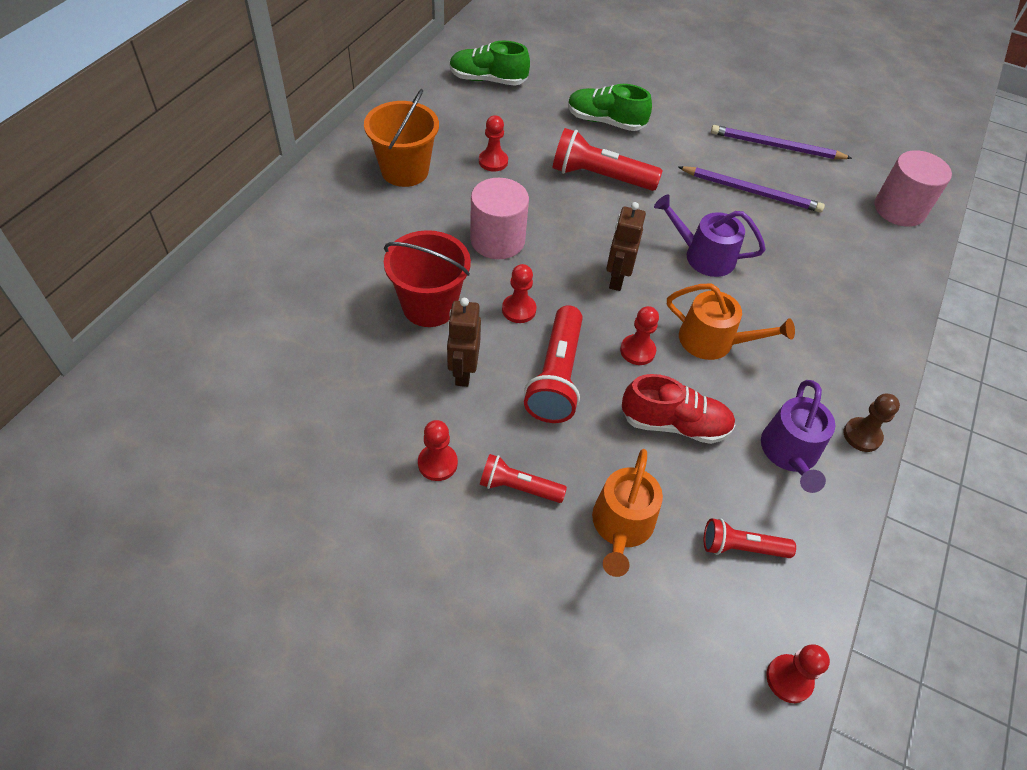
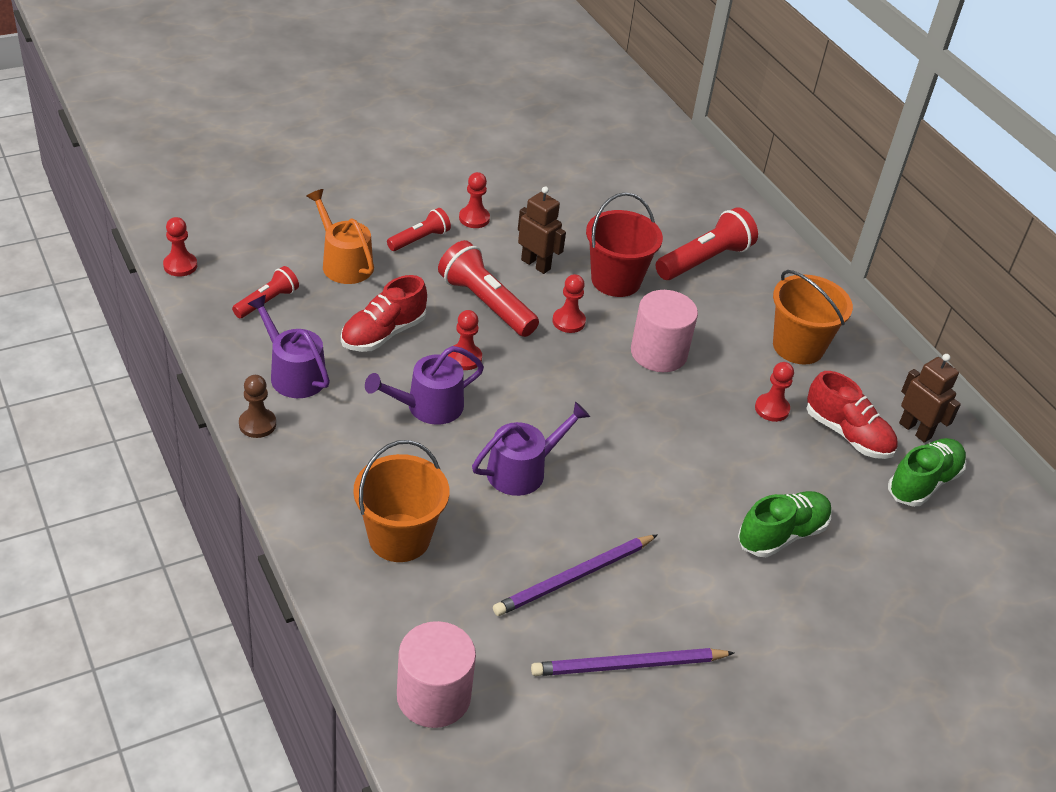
camera: 125 degrees right, 10 degrees down
red flashlight [552,128,663,191] -> red flashlight moved to [656,207,758,280]
brown robot [606,202,646,291] -> brown robot moved to [899,354,961,443]
orange watering can [667,283,795,360] -> purple watering can [365,346,484,425]
purple pencil [711,125,852,159] -> purple pencil turned 150 degrees counterclockwise [531,648,734,676]
none -> orange bucket [353,440,449,562]
none -> red shoe [806,371,898,459]

